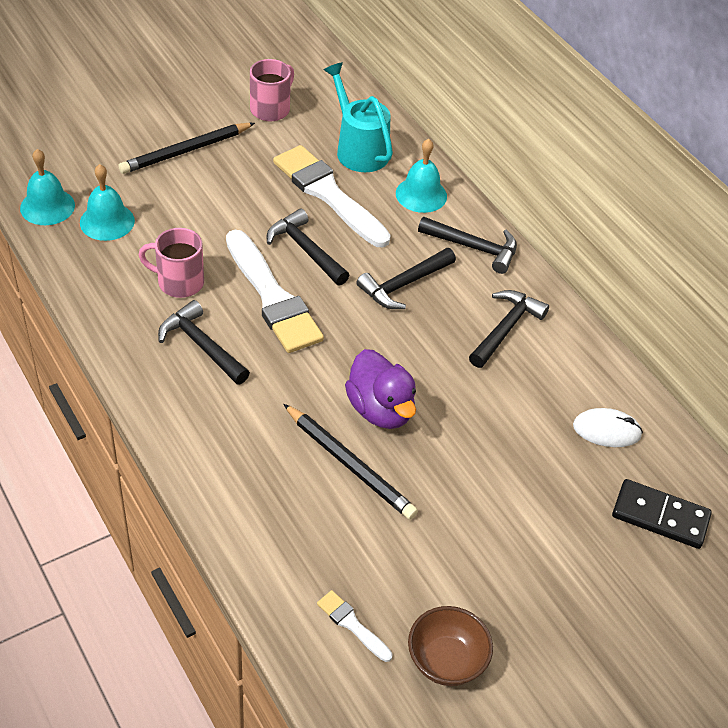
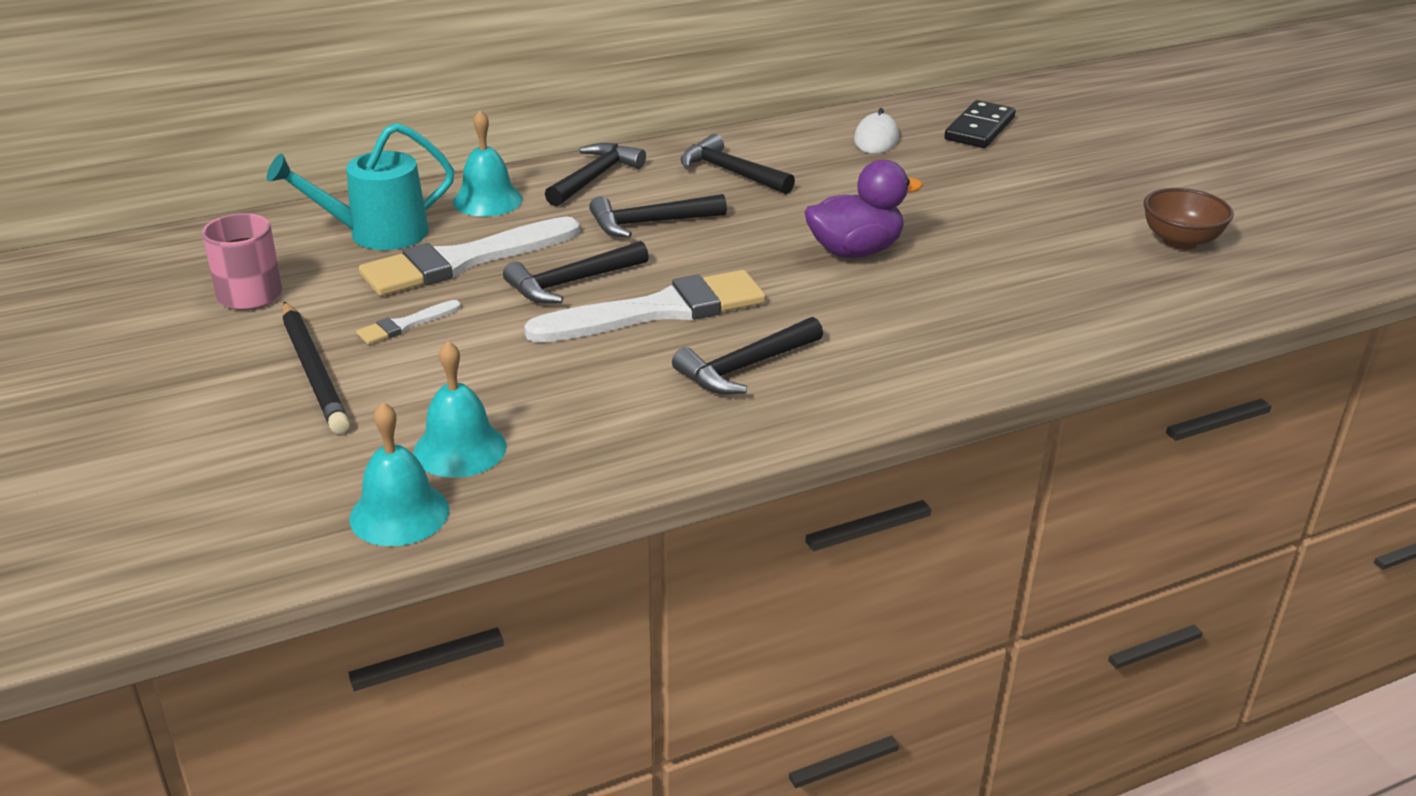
camera: 80 degrees left, 15 degrees down
pink mug [139,228,204,298] -> none
black pencil [283,404,418,520] -> none
white brush [317,590,392,662] -> white brush moved to [356,300,461,345]
black hammer [356,248,456,309] -> black hammer turned 105 degrees clockwise [589,194,727,238]

